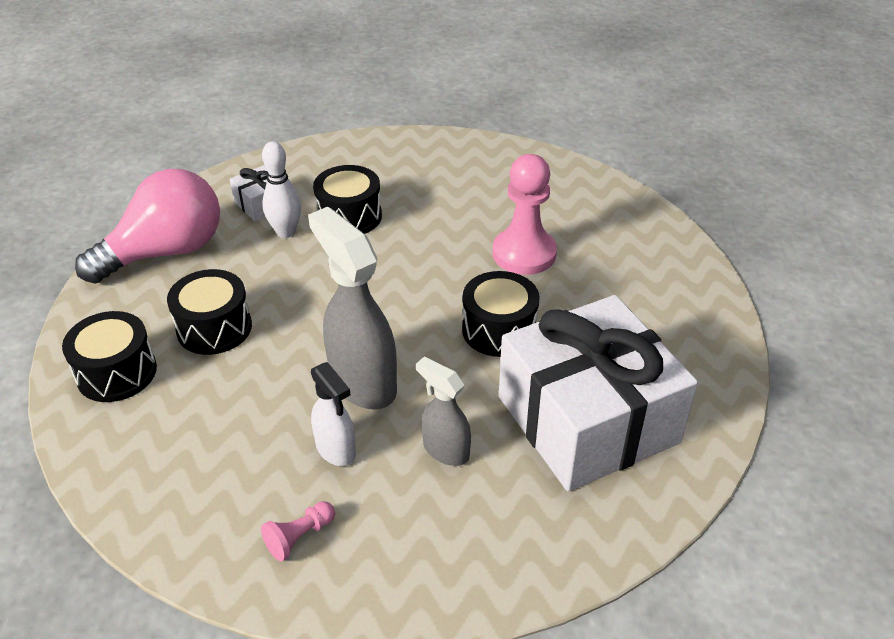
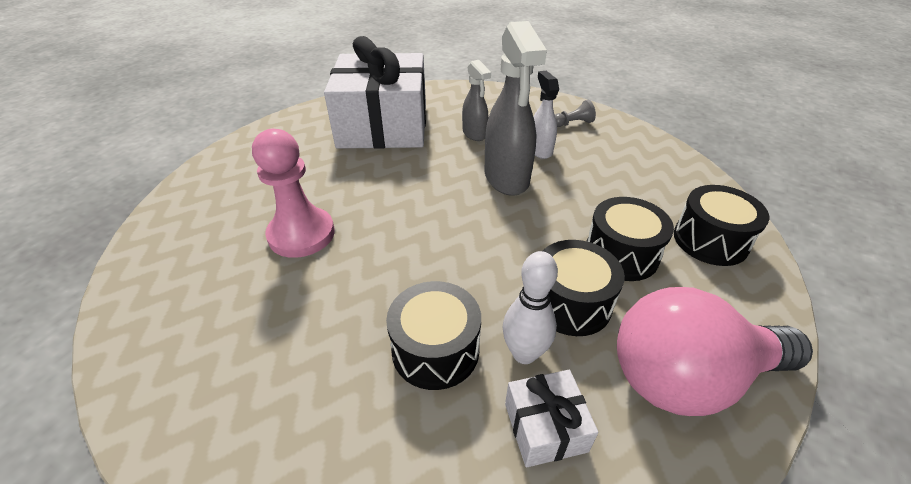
camera: 155 degrees left, 0 degrees up
pink pawn [261,501,335,561] -> grey pawn [555,100,596,127]
black drum [462,271,539,357] -> black drum moved to [543,240,625,336]

